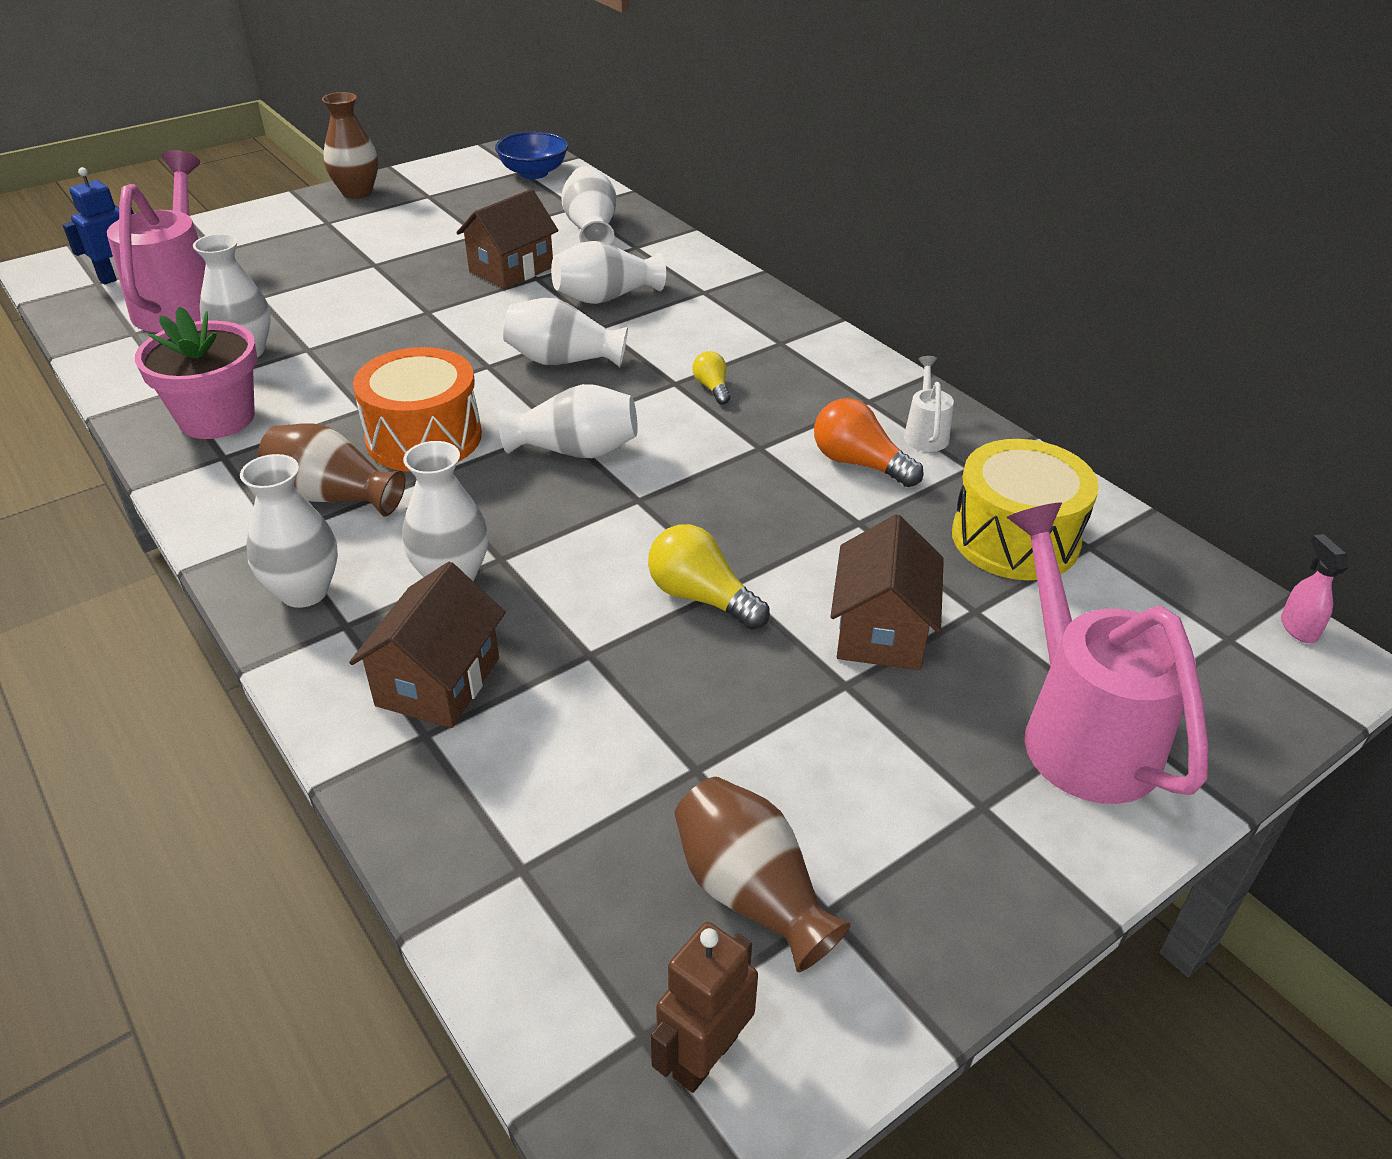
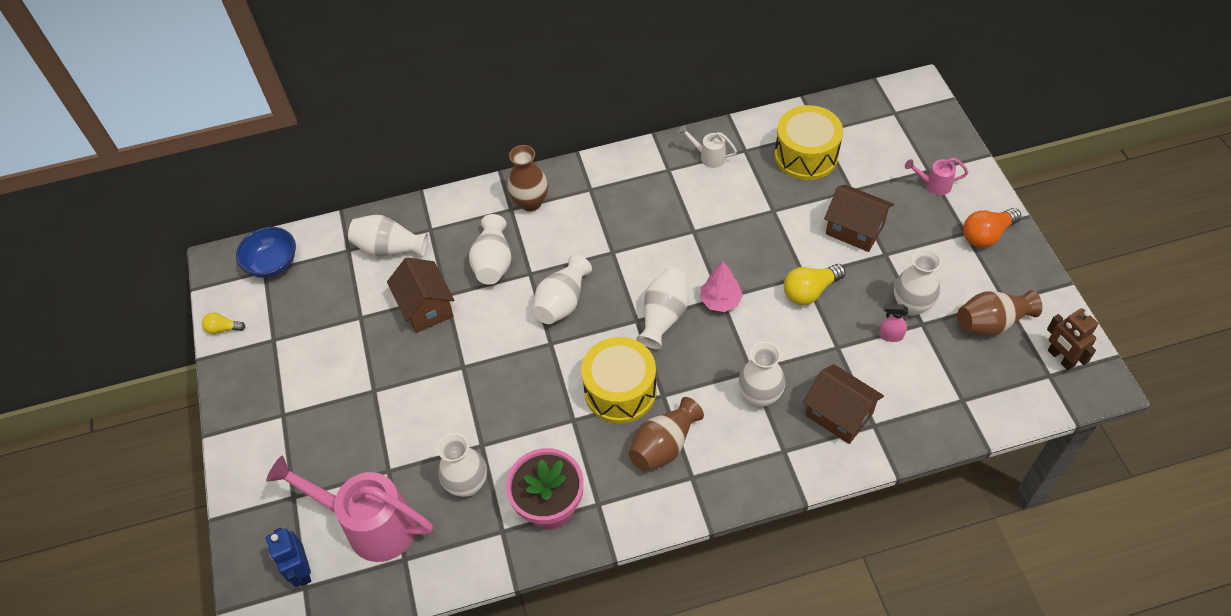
camera: 65 degrees left, 15 degrees up
white vase [240,454,338,608] -> white vase moved to [894,248,941,316]
brown vase [322,92,378,199] -> brown vase moved to [507,145,548,211]
orange drum [353,347,482,472] -> yellow drum [581,337,657,423]
yellow light bulb [693,351,730,405] -> yellow light bulb moved to [202,312,245,334]
orange light bulb [814,398,924,487] -> orange light bulb moved to [963,208,1022,248]
pink watering can [1007,503,1208,804] -> pink watering can [905,158,968,195], size x0.45
pink spray bottle [1281,534,1349,643] -> pink spray bottle moved to [879,304,908,342]
none -> pink tree [700,261,743,312]

